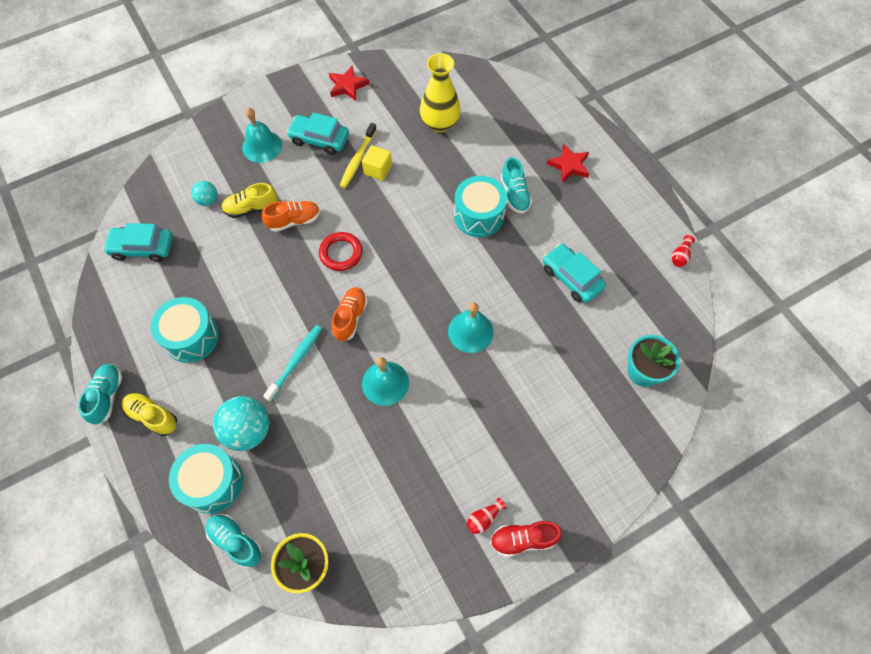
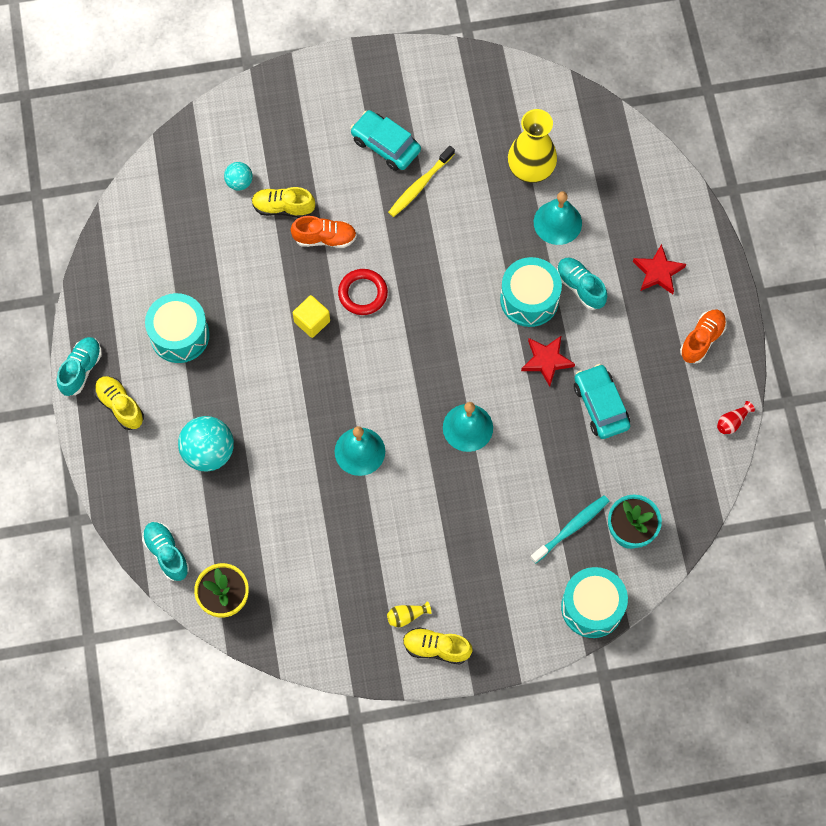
camera: 20 degrees right, 5 degrees up
turquoise car [103,223,173,262] -> none
turquoise drum [169,444,243,514] -> turquoise drum moved to [561,567,628,638]
turquoise bell [242,108,282,163] -> turquoise bell moved to [534,191,582,245]
turquoise toothbrush [263,325,322,402] -> turquoise toothbrush moved to [530,495,609,564]
red star [329,66,369,101] -> red star moved to [521,335,575,387]
orange shoe [332,287,368,341] -> orange shoe moved to [680,310,727,364]
yellow cube [362,145,392,181] -> yellow cube moved to [293,295,330,338]
red vase [467,498,507,534] -> yellow vase [387,601,431,627]
red shoe [490,521,562,557] -> yellow shoe [403,627,473,665]
turquoise shoe [501,157,532,214] -> turquoise shoe turned 135 degrees clockwise [557,258,607,310]

